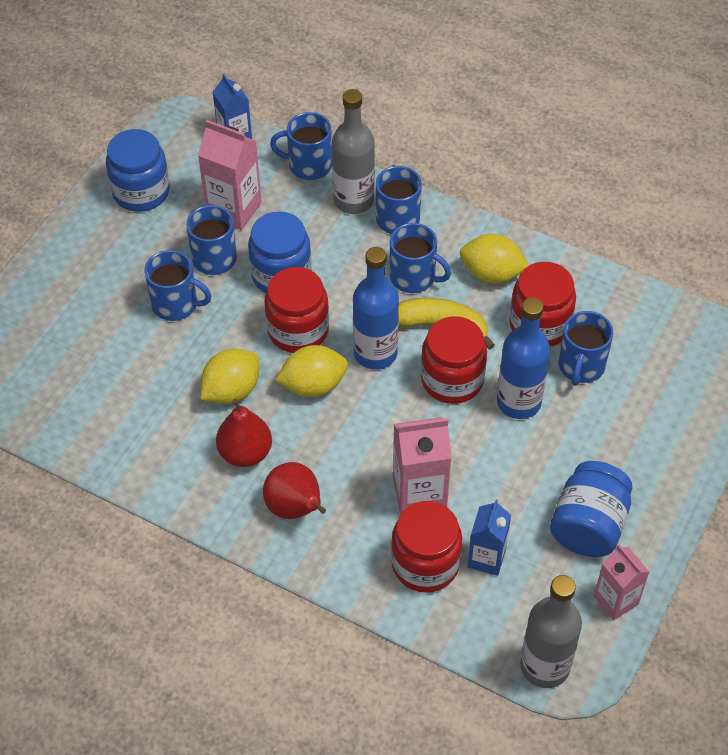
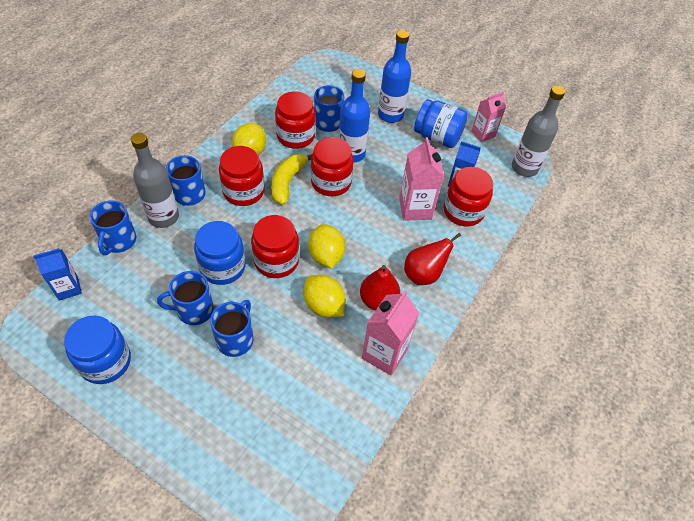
camera: 90 degrees left, 0 degrees up
pink carton [198,120,262,230] -> pink carton moved to [362,290,419,375]
blue bottle [353,247,399,369] -> blue bottle moved to [378,30,411,123]
blue mug [390,223,451,293] -> red jar [219,146,265,206]

